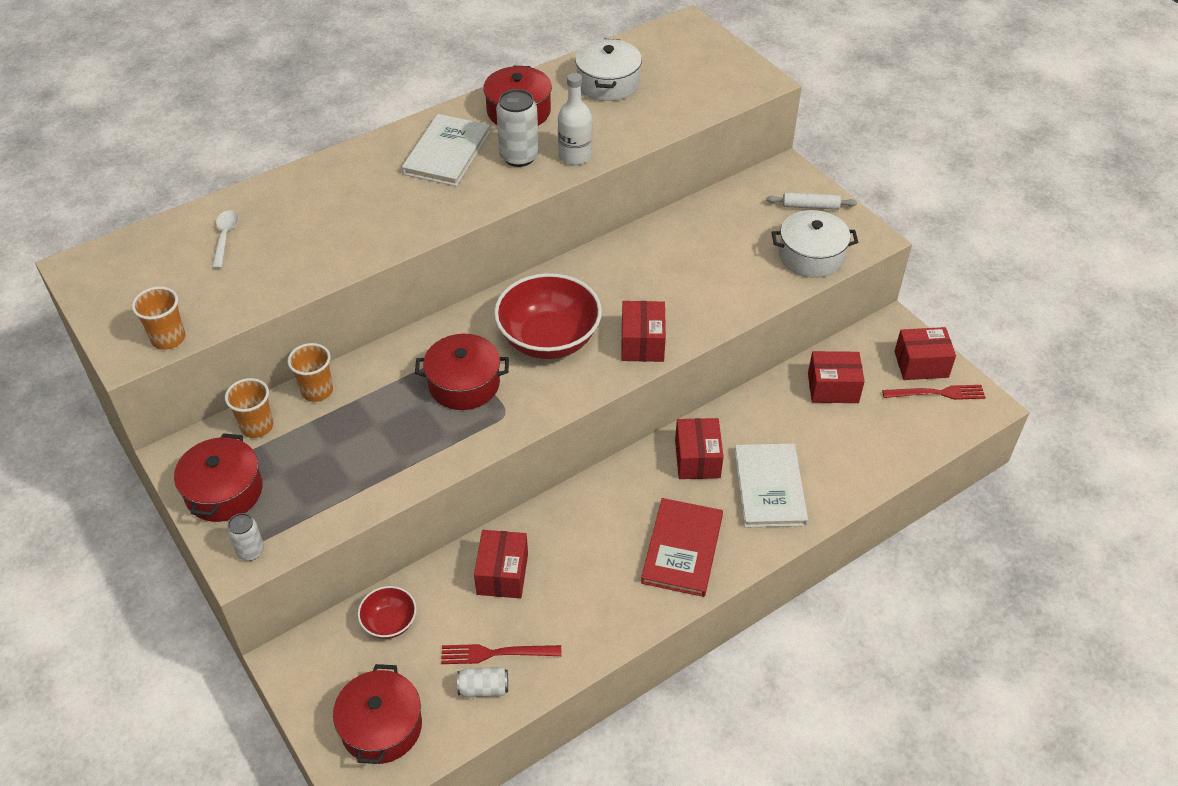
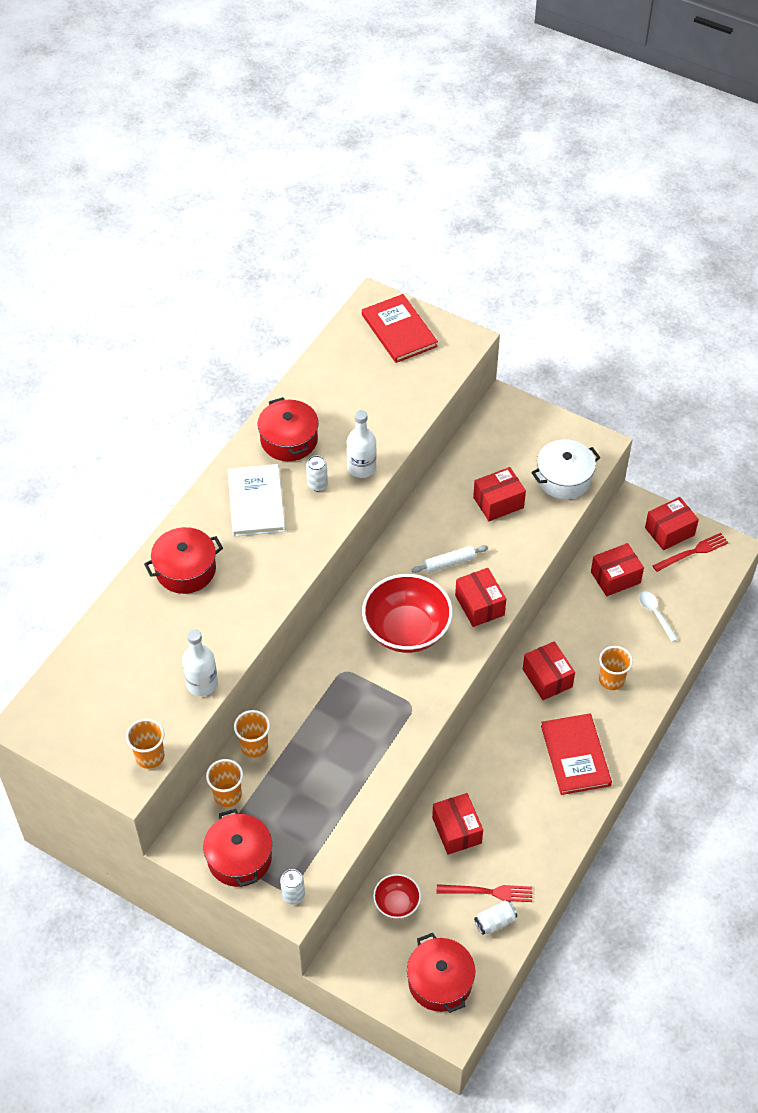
camera: 25 degrees left, 5 degrees up
white spoon [212,210,238,269] -> white spoon moved to [639,591,678,642]
red pot [415,334,509,410] -> red pot moved to [144,527,223,594]
red fork [441,644,561,664] -> red fork turned 150 degrees counterclockwise [437,884,532,902]
white can [496,89,539,167] -> white can [306,455,328,491], size x0.60
white pot [575,39,642,101] -> none
white book [734,443,808,528] -> orange cup [599,646,633,690]
white rolling pin [767,192,857,210] -> white rolling pin moved to [412,545,488,573]
none -> white bottle [182,629,218,696]
none -> red book [362,294,438,363]
none -> red box [473,467,526,521]

